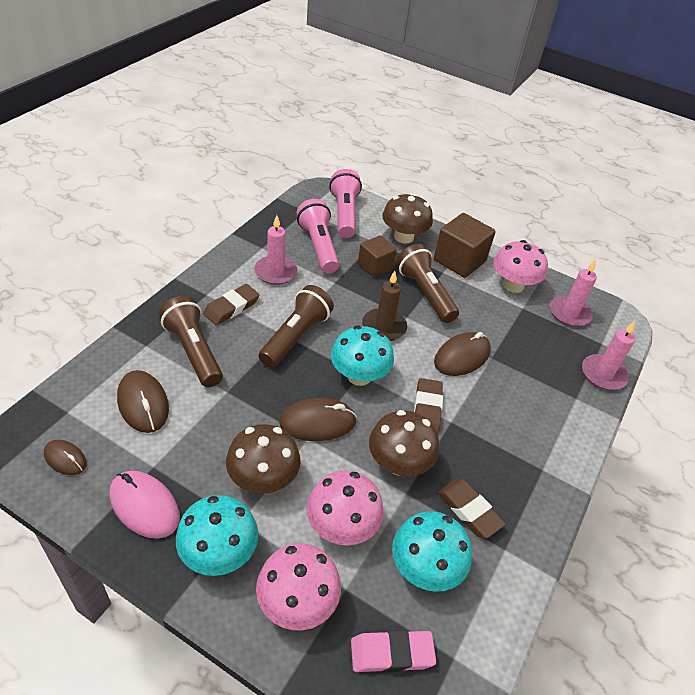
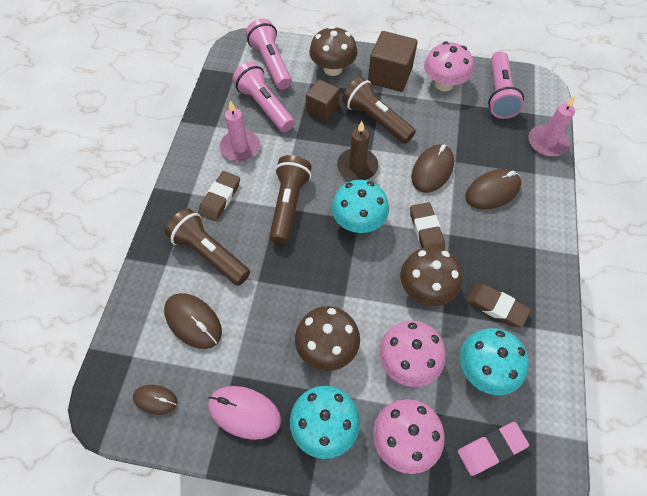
camera: 15 degrees left, 15 degrees up
brown mouse [279,398,357,441] -> brown mouse moved to [465,169,521,210]
pink candle [550,259,597,327] -> pink flashlight [488,51,524,119]

